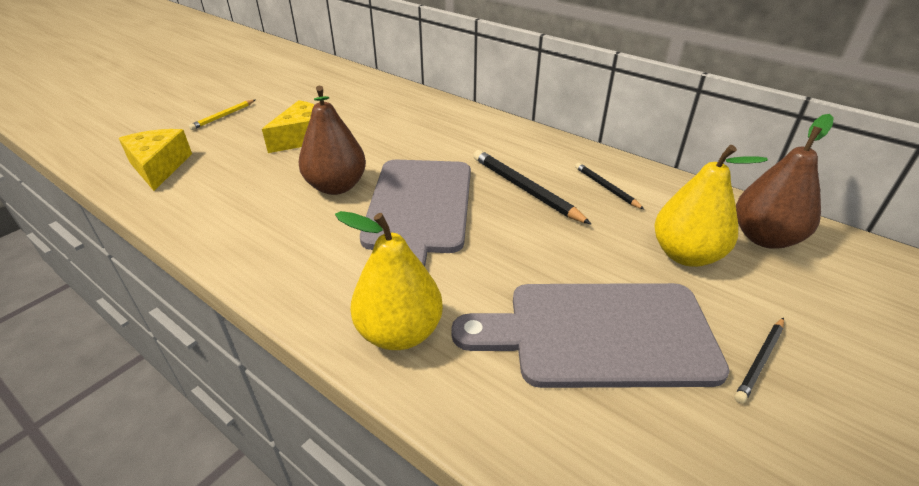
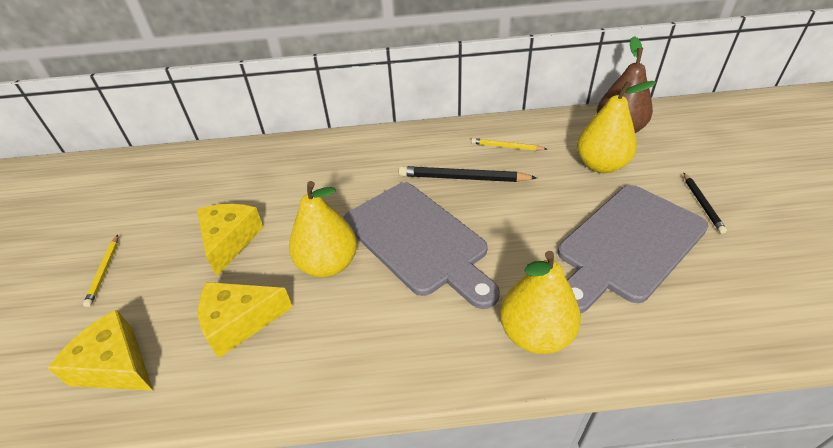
camera: 40 degrees left, 5 degrees up
brown pear [298,86,366,195] -> yellow pear [289,181,357,277]
black pencil [575,163,645,210] -> yellow pencil [471,138,547,151]
none -> yellow cheese [198,282,293,358]

